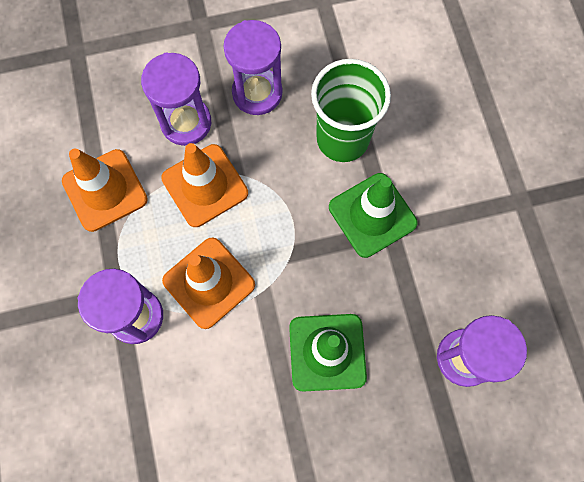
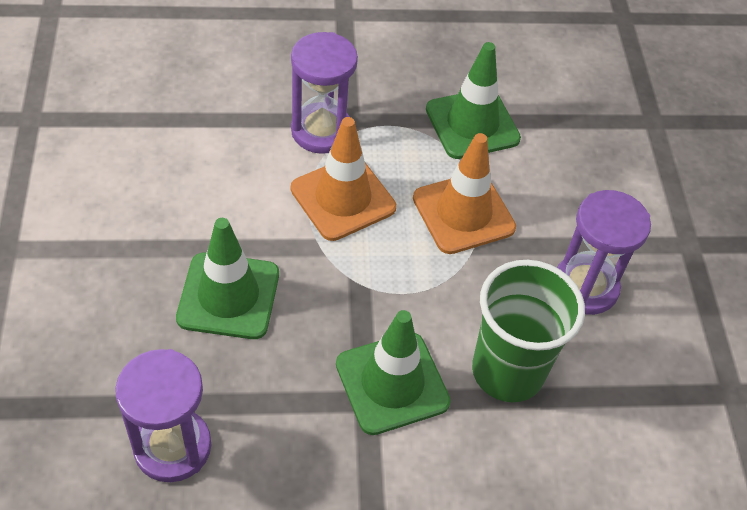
camera: 95 degrees right, 20 degrees down
orange traffic cone [62,149,148,232] -> green traffic cone [426,42,521,159]
purple hourglass [141,53,211,146] -> none

